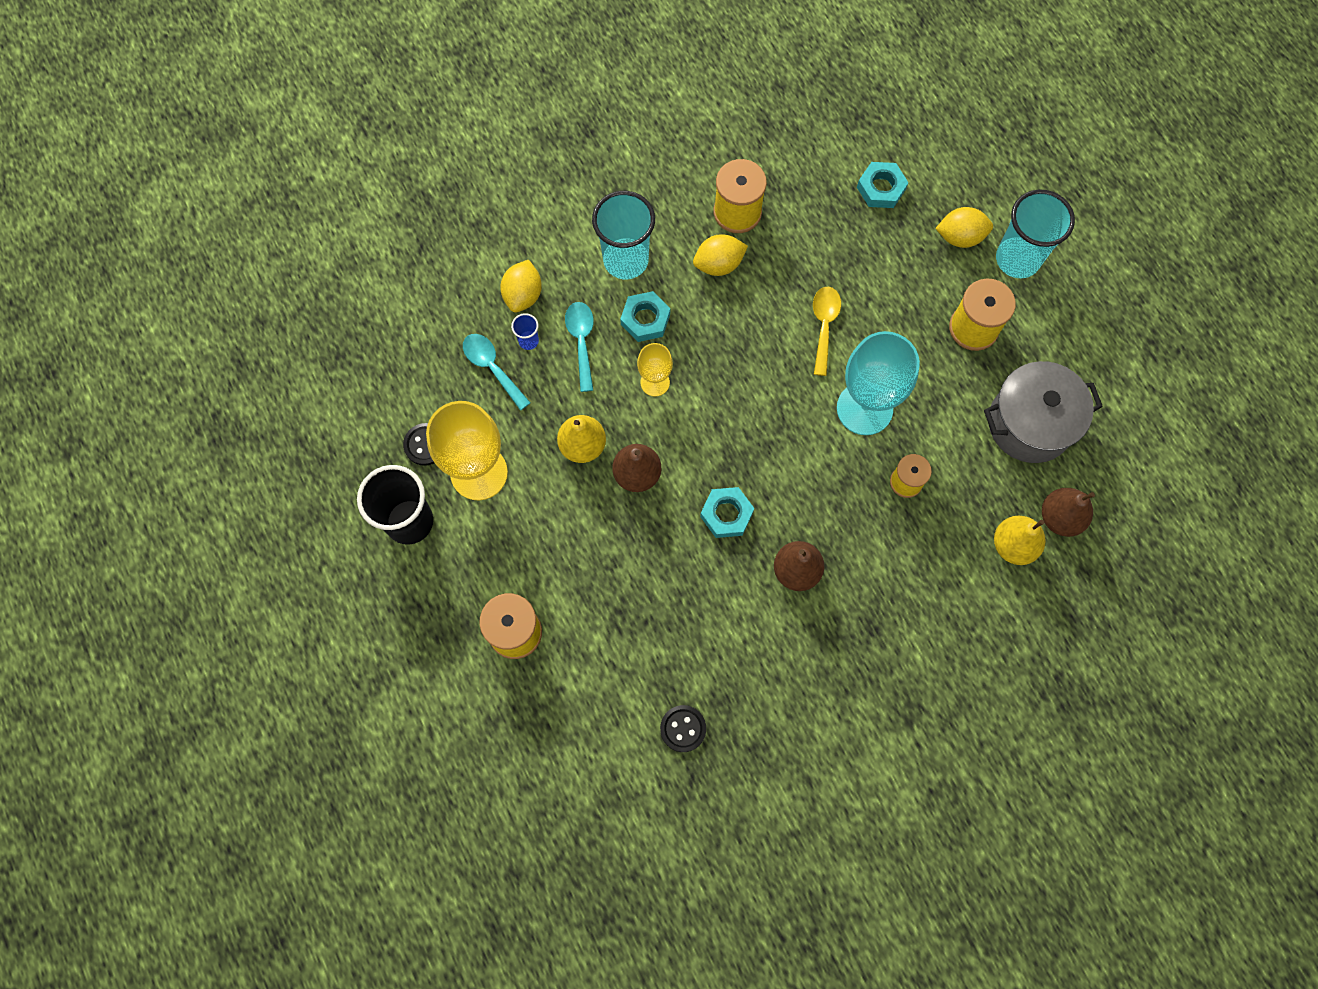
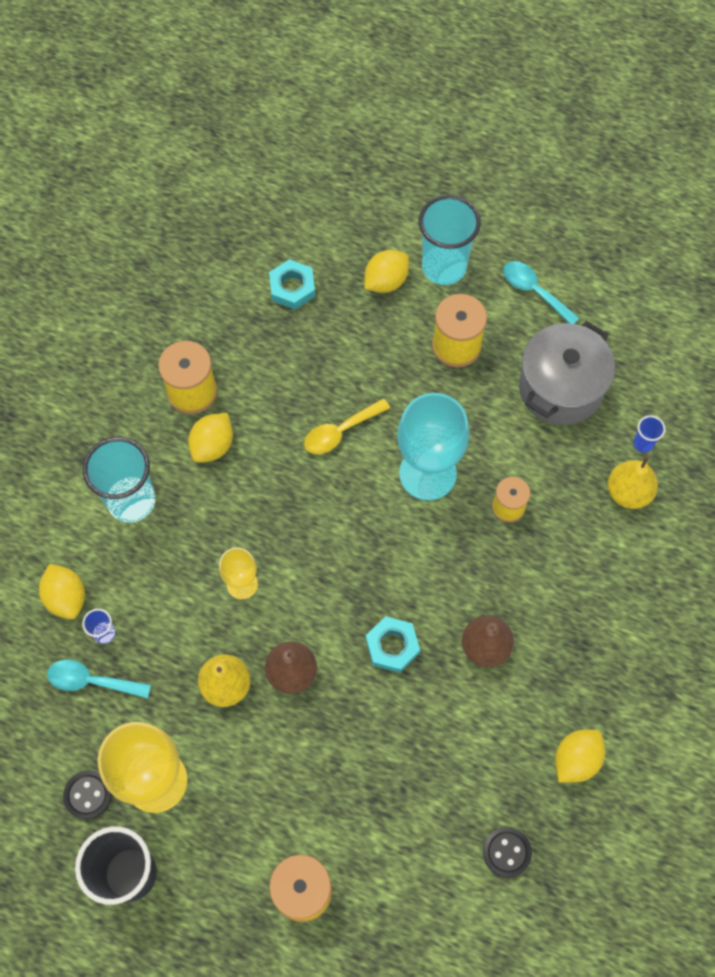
camera: 40 degrees left, 5 degrees down
turquoise spoon [565,302,594,392] -> turquoise spoon moved to [503,261,579,324]
turquoise nut [620,291,670,342] -> none
yellow spoon [813,287,841,376] -> yellow spoon turned 90 degrees counterclockwise [304,398,390,454]
brown pear [1042,488,1095,537] -> blue cup [633,416,665,453]
none -> yellow lemon [555,730,605,783]

